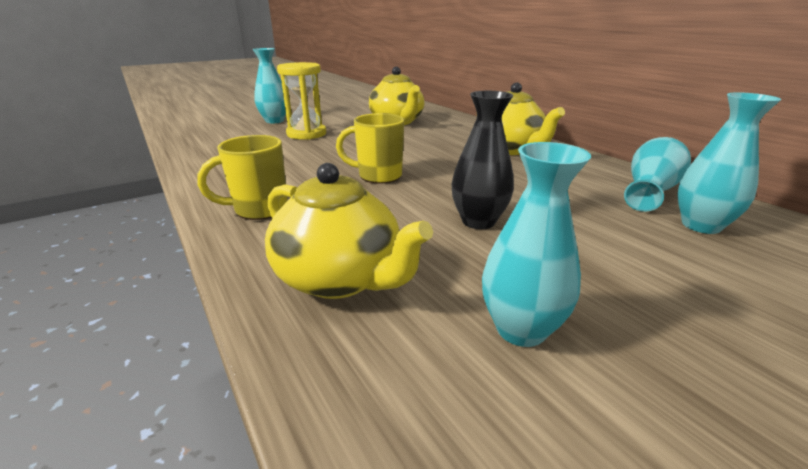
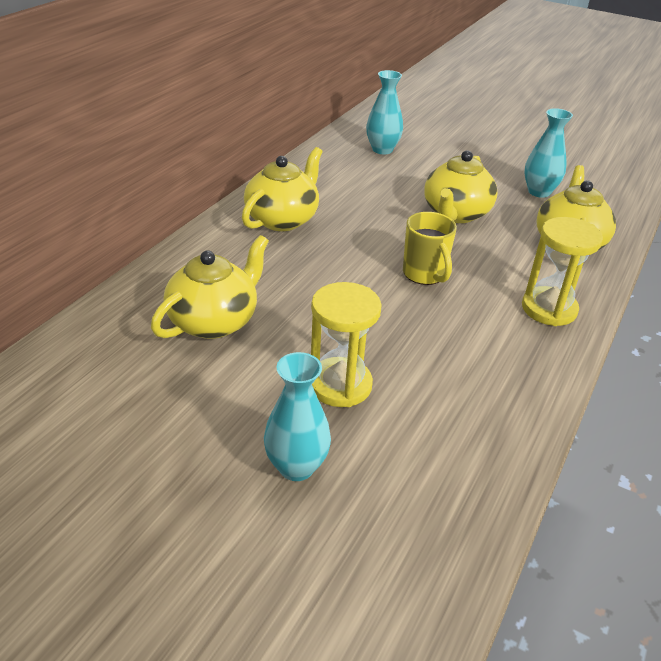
camera: 120 degrees left, 10 degrees up
yellow mug [197,135,288,220] -> yellow hourglass [522,217,603,326]
black vase [451,91,514,229] -> yellow teapot [424,150,498,223]
turquoise vase [624,137,691,212] -> none

